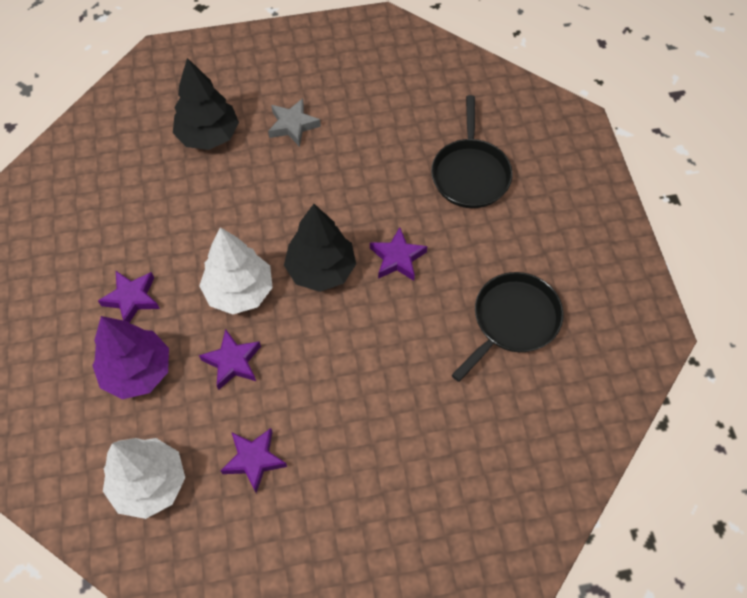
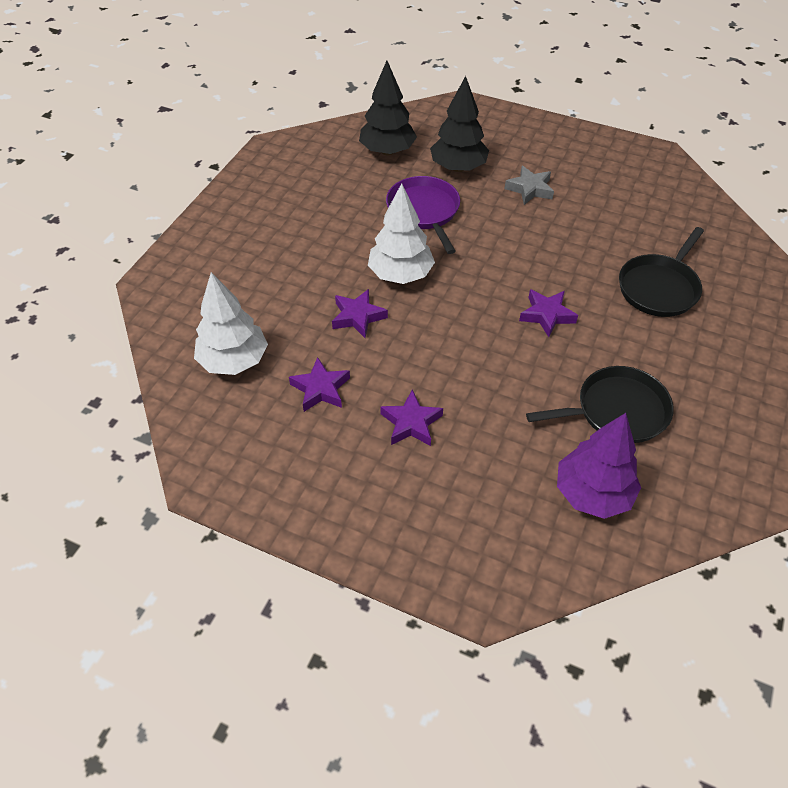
camera: 35 degrees right, 10 degrees down
purple tree [92,316,169,399] -> purple tree moved to [557,413,641,519]
purple star [98,271,160,323] -> purple star moved to [380,390,443,446]
black tree [284,204,356,292] -> black tree moved to [359,61,417,155]
none -> purple pan [386,176,460,254]

